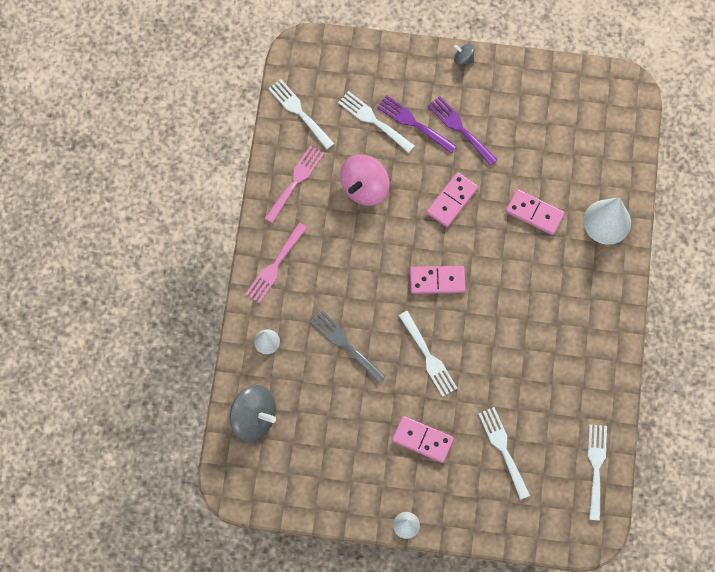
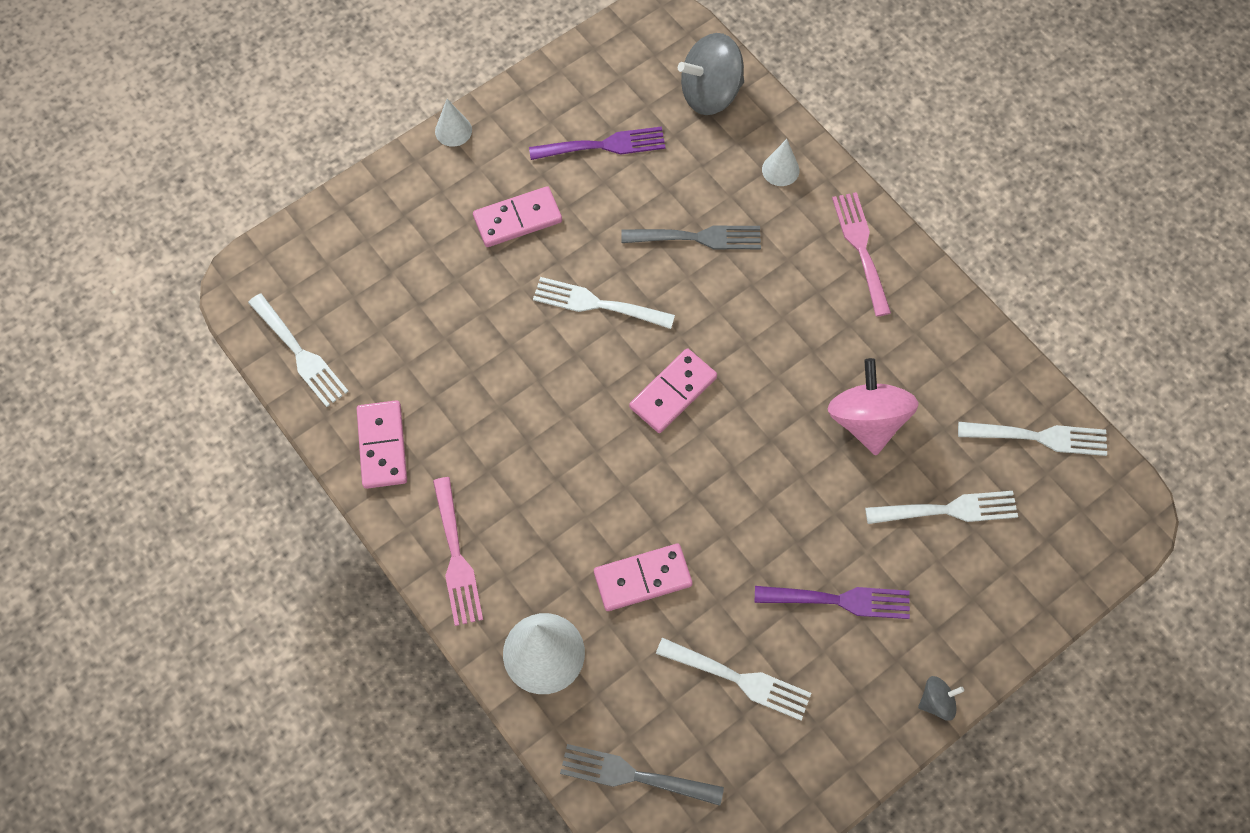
camera: 135 degrees right, 5 degrees down
pink fork [265,145,324,223] -> pink fork moved to [433,477,483,626]
purple fork [377,95,457,153] -> purple fork moved to [529,127,666,160]
pink domino [427,172,478,227] -> pink domino moved to [357,400,407,489]
white fork [478,407,530,500] -> white fork moved to [656,638,811,721]
none -> grey fork [560,744,724,806]

